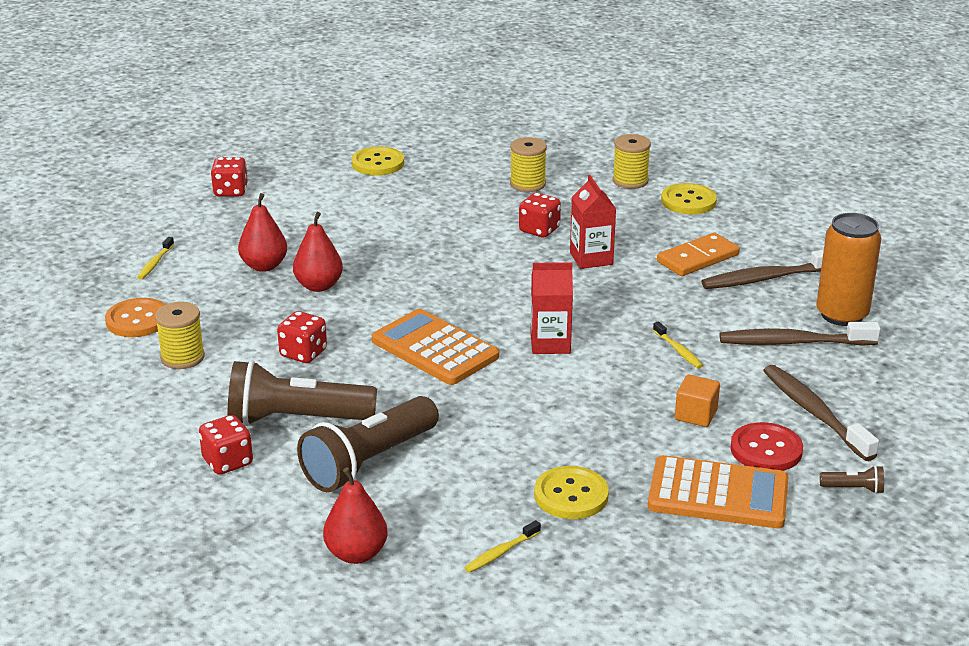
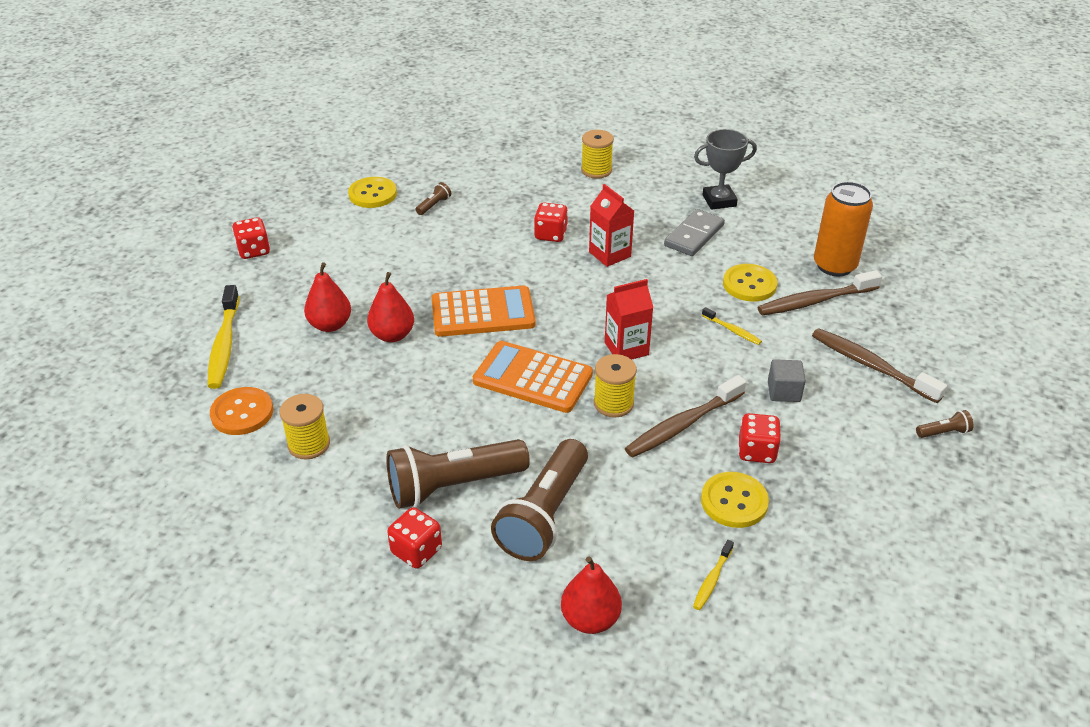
camera: 20 degrees left, 10 degrees up
yellow toothbrush [137,237,174,279] -> yellow toothbrush [208,285,239,389], size x2.00
red dice [277,311,327,363] -> red dice moved to [738,413,781,463]
yellow spool [510,137,547,192] -> yellow spool moved to [594,354,637,417]
orange calculator [648,455,789,528] -> orange calculator moved to [432,286,535,337]
orange domino [657,233,740,276] -> grey domino [664,209,725,256]
yellow button [661,183,717,214] -> yellow button moved to [723,264,777,302]
orange cube [675,375,720,427] -> grey cube [768,359,806,402]
brown toothbrush [701,250,824,289] -> brown toothbrush moved to [625,375,746,458]
red button [730,422,803,471] -> none
none -> brown flashlight [416,182,451,215]
none -> grey trophy [694,129,757,210]

